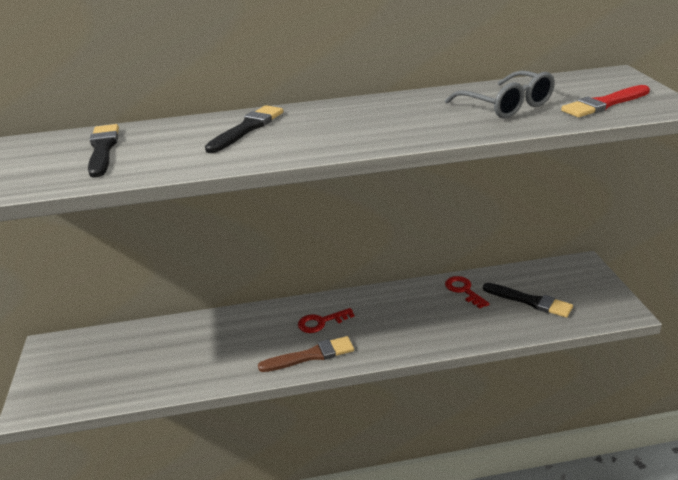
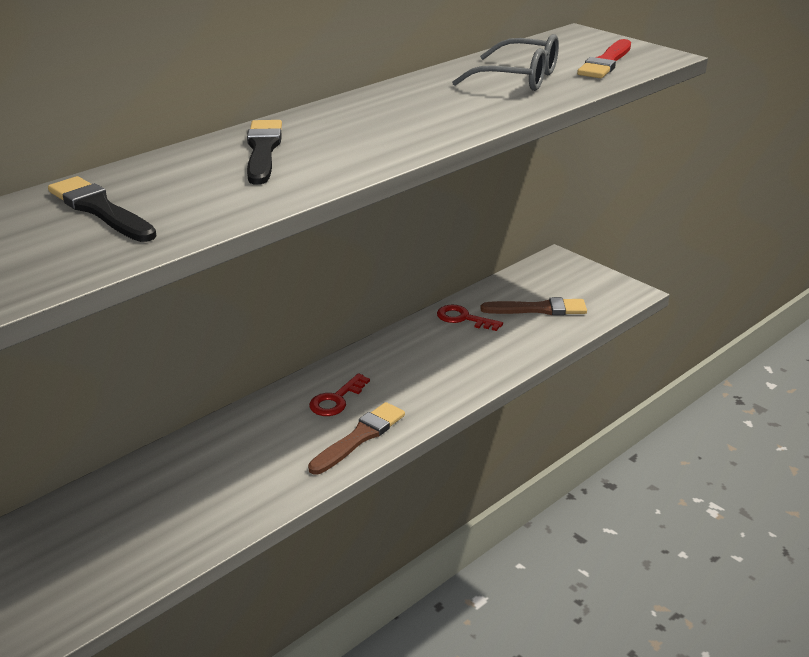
camera: 35 degrees left, 0 degrees up
black brush [483,283,573,318] -> brown brush [480,297,587,315]

